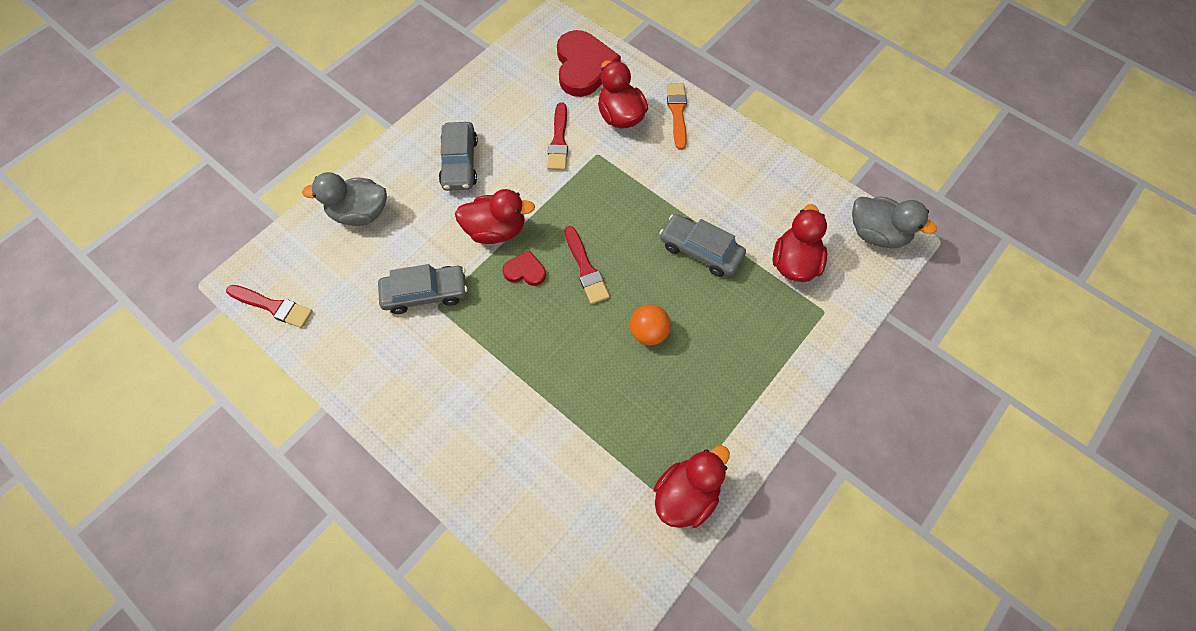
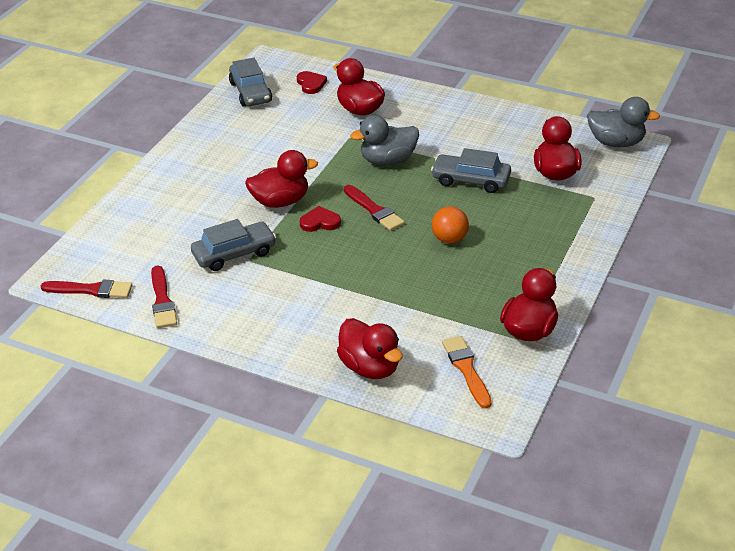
camera: 15 degrees left, 25 degrees down
grey duck [302,172,387,226] -> grey duck moved to [350,115,419,165]
grey car [439,122,478,191] -> grey car moved to [229,58,272,107]
red brush [547,103,568,170] -> red brush moved to [151,266,177,328]
red heart [557,30,621,97] -> red heart [297,71,327,94], size x0.49
orange brush [666,83,687,150] -> orange brush moved to [442,336,491,409]
none -> red duck [337,318,403,379]

